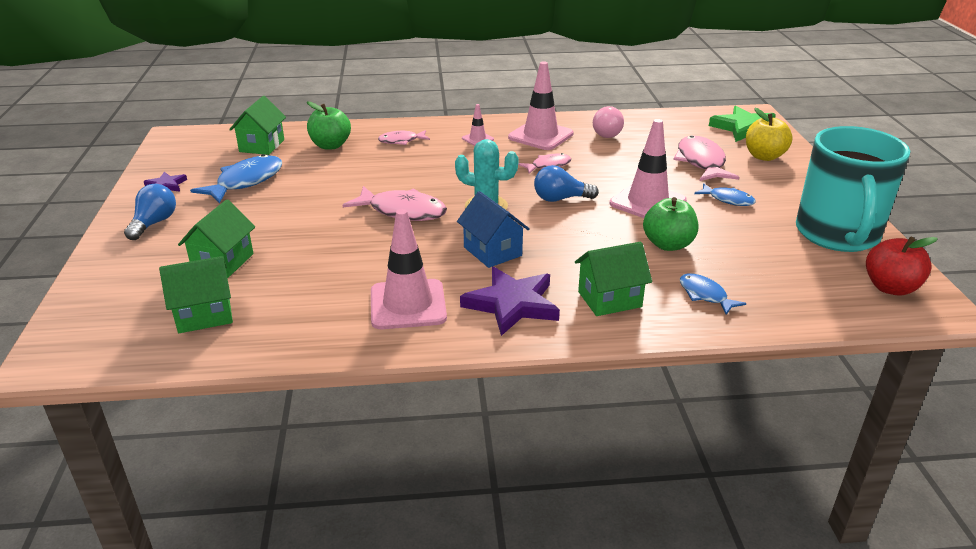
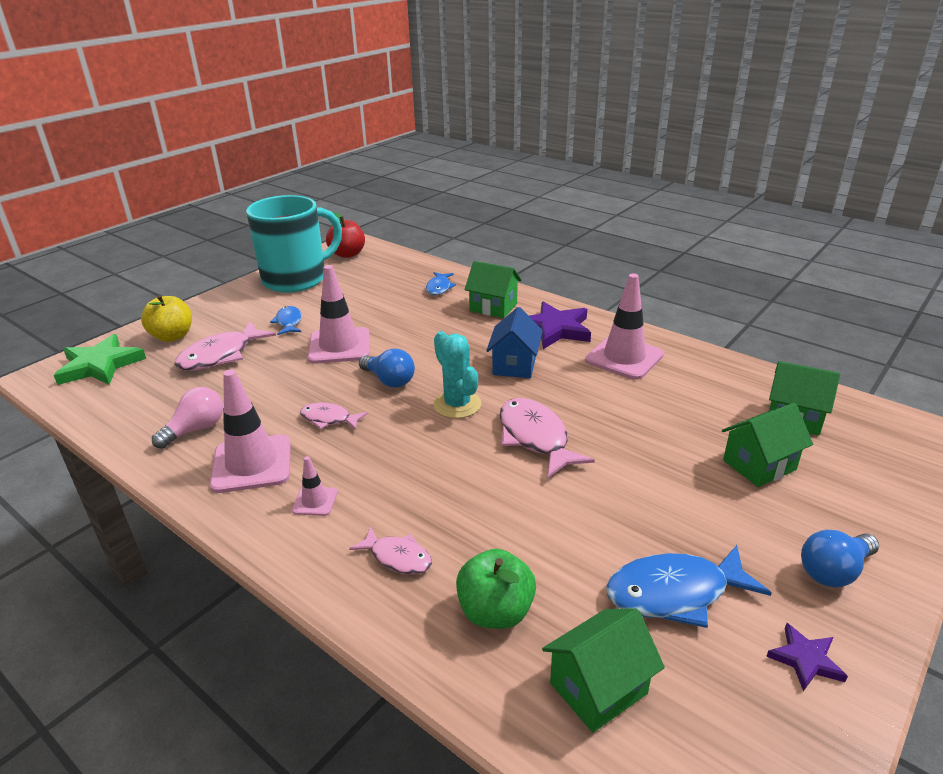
camera: 135 degrees left, 0 degrees up
green apple [643,197,698,251] -> none

